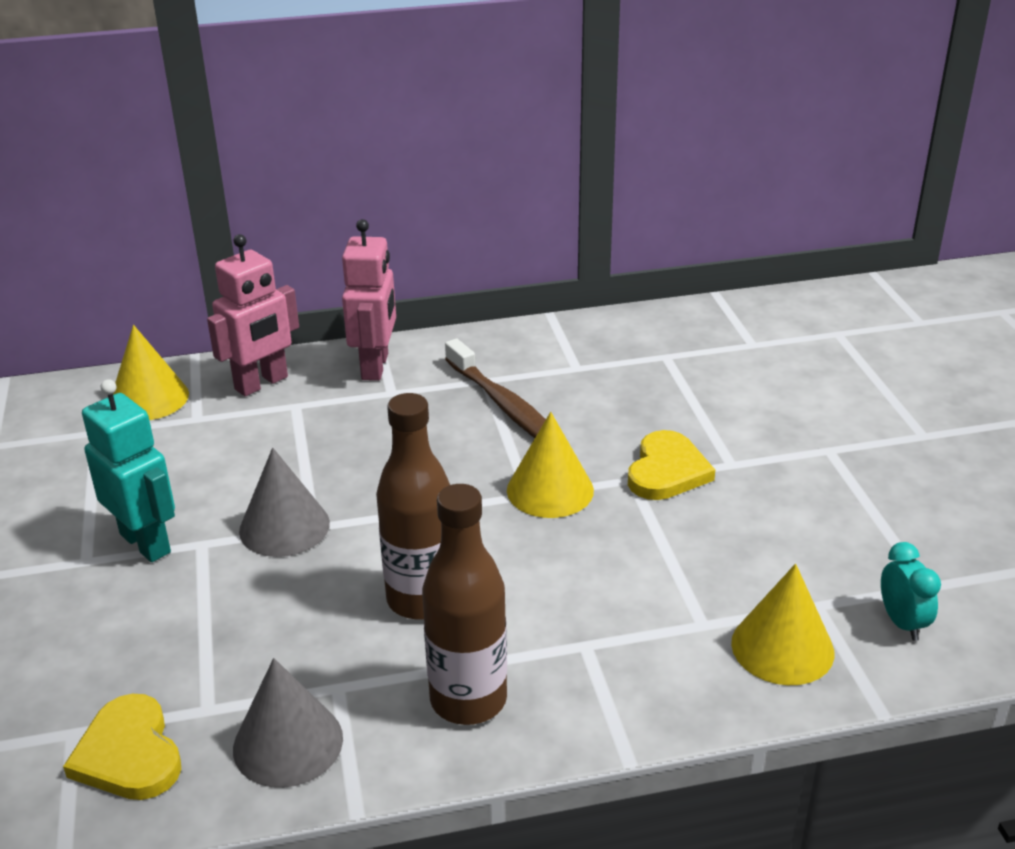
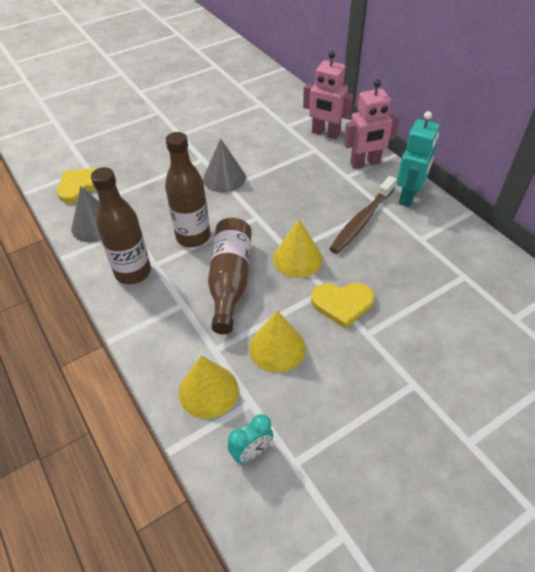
camera: 70 degrees right, 15 degrees up
turquoise robot [82,379,175,562] -> turquoise robot moved to [397,111,439,207]
yellow cone [113,325,189,420] -> yellow cone moved to [249,311,306,373]
none -> brown bottle [208,218,252,334]

